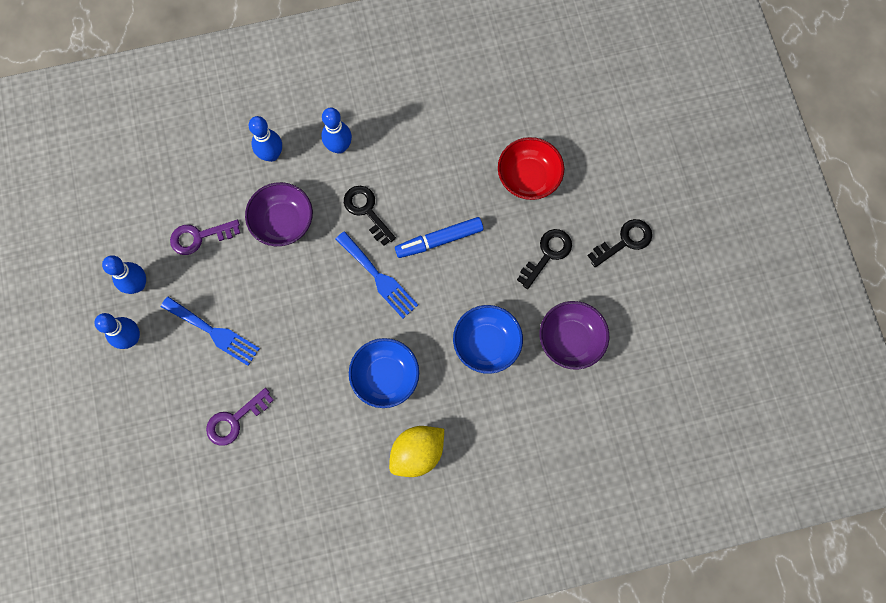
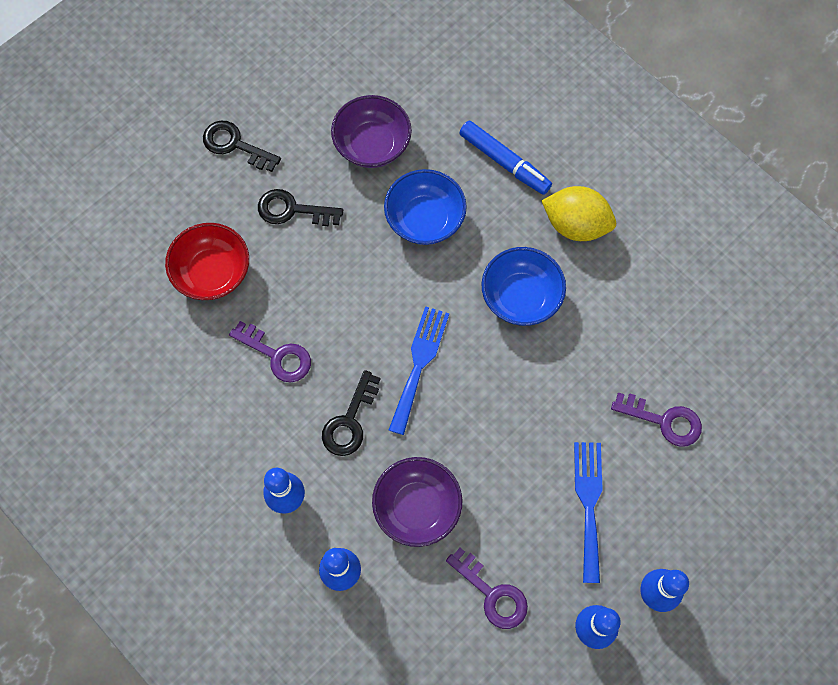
camera: 120 degrees left, 5 degrees down
blue marker [395,217,483,258] -> blue marker moved to [460,121,552,195]
none -> purple key [229,321,311,382]

